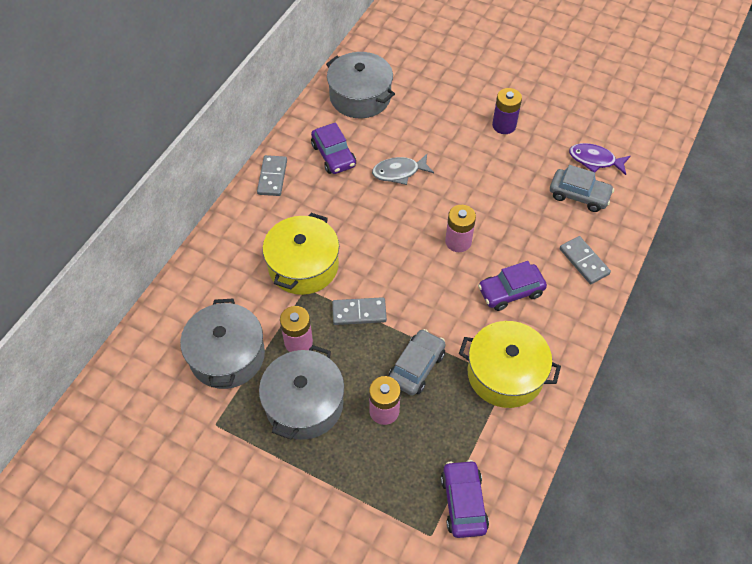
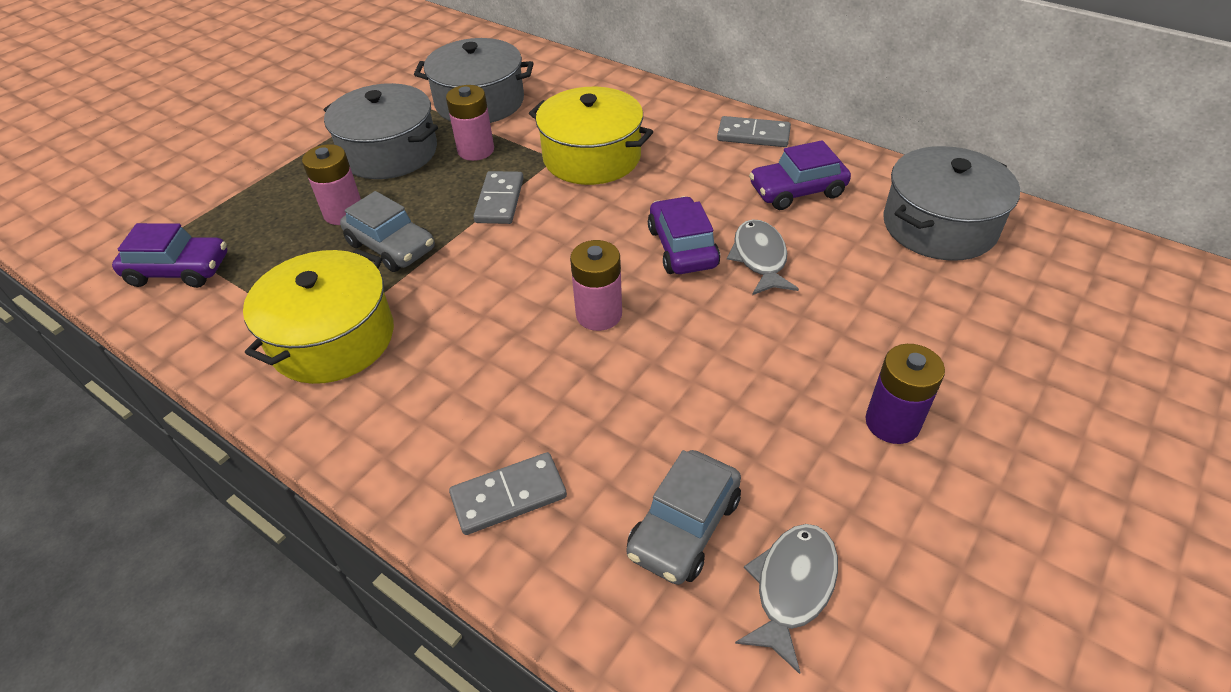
camera: 100 degrees right, 10 degrees down
purple car [478,261,547,311] -> purple car moved to [648,196,720,274]
purple fish [569,143,630,175] -> grey fish [735,524,838,674]

